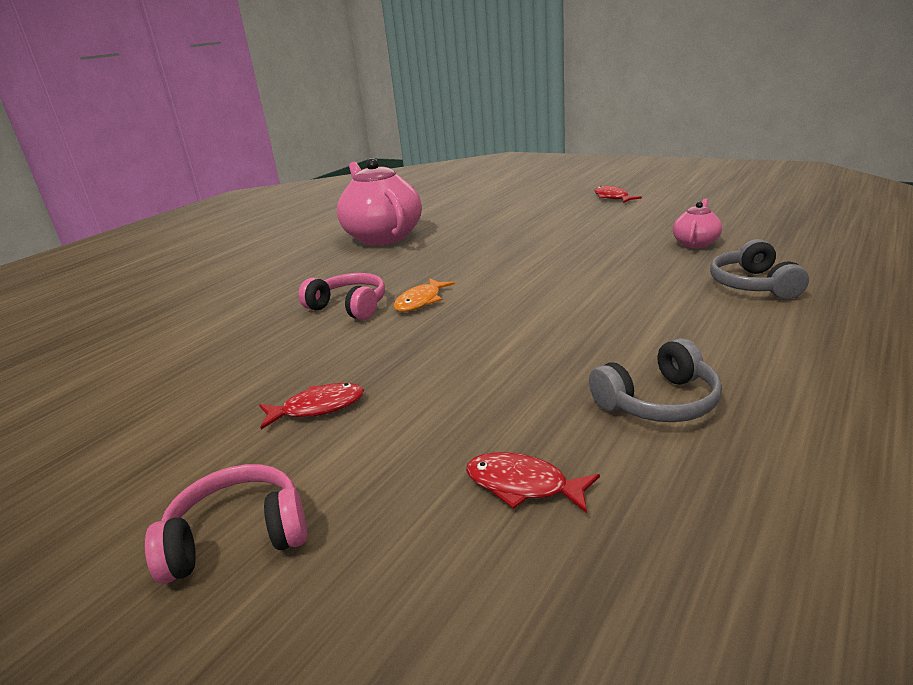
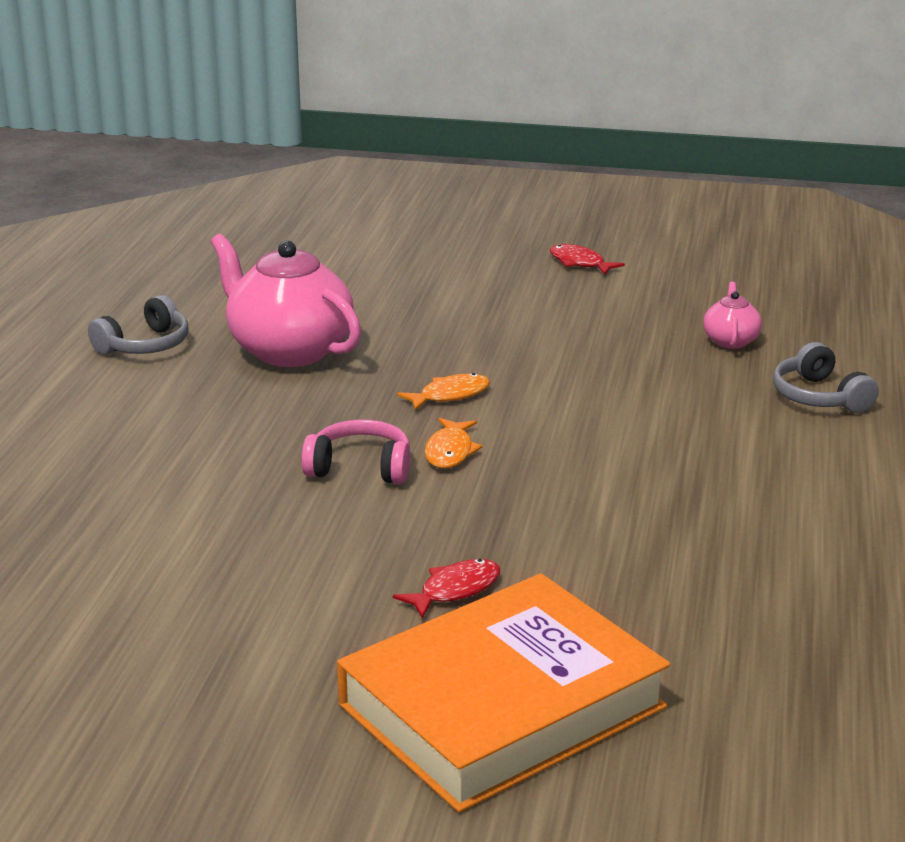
camera: 25 degrees left, 0 degrees up
pink headphones [145,464,307,584] -> orange book [337,573,670,813]
red fish [466,452,600,513] -> none
grey headphones [589,338,722,422] -> grey headphones moved to [88,295,189,355]
none -> orange fish [397,373,490,411]

